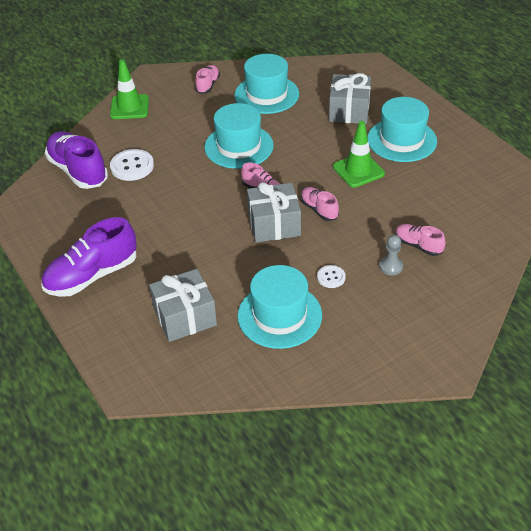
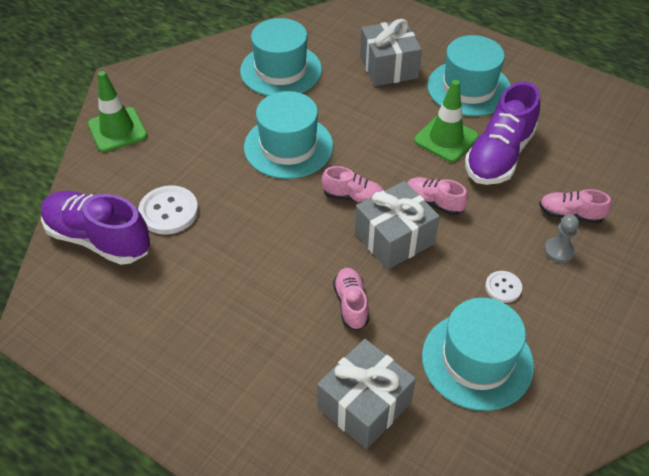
camera: 25 degrees left, 5 degrees up
purple shoe [41,217,137,297] -> purple shoe moved to [465,82,540,185]
pink shoe [195,65,220,94] -> pink shoe moved to [333,268,369,330]

